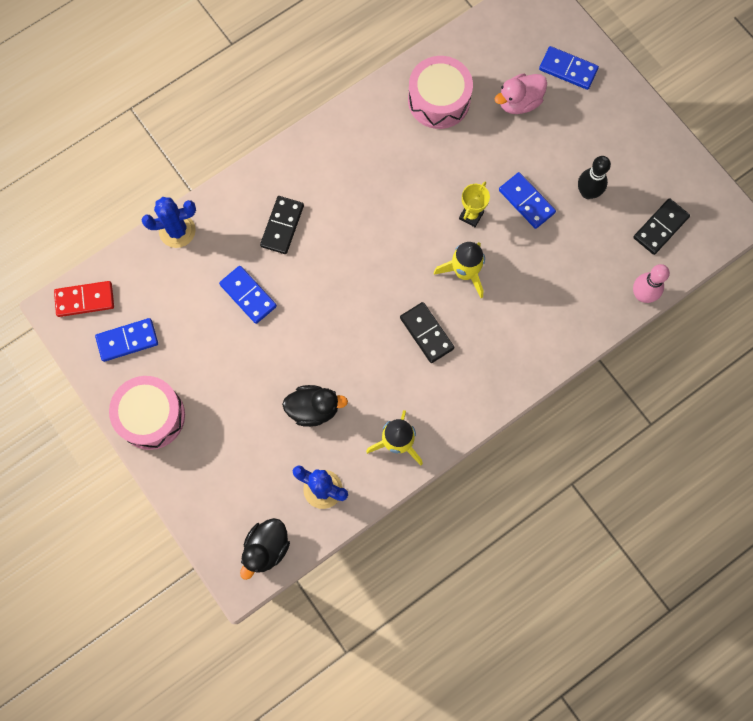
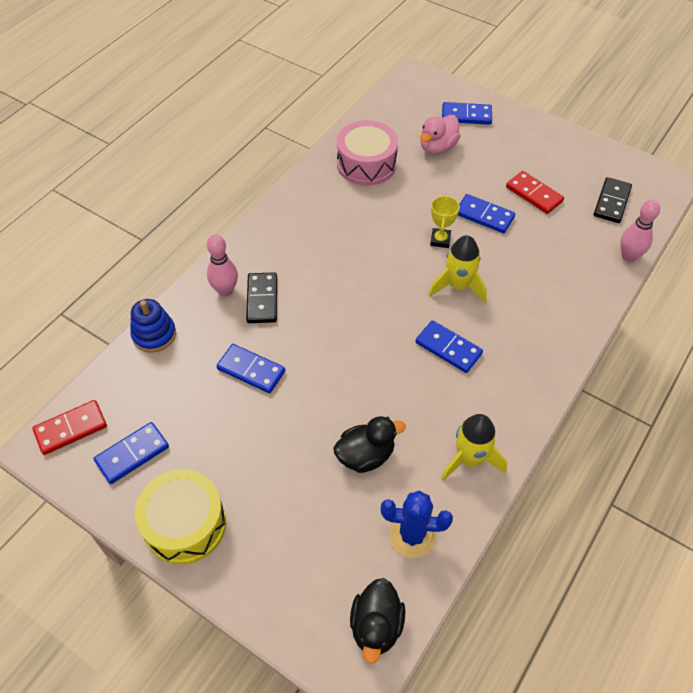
camera: 20 degrees left, 20 degrees down
pink drum [109,376,185,450] -> yellow drum [135,469,226,565]
blue cactus [142,197,196,248] -> blue stacking toy [130,299,176,353]
black domino [400,302,454,363] -> blue domino [415,320,483,373]
black bowling pin [578,156,611,199] -> red domino [506,171,564,214]
none -> pink bowling pin [207,235,238,297]

